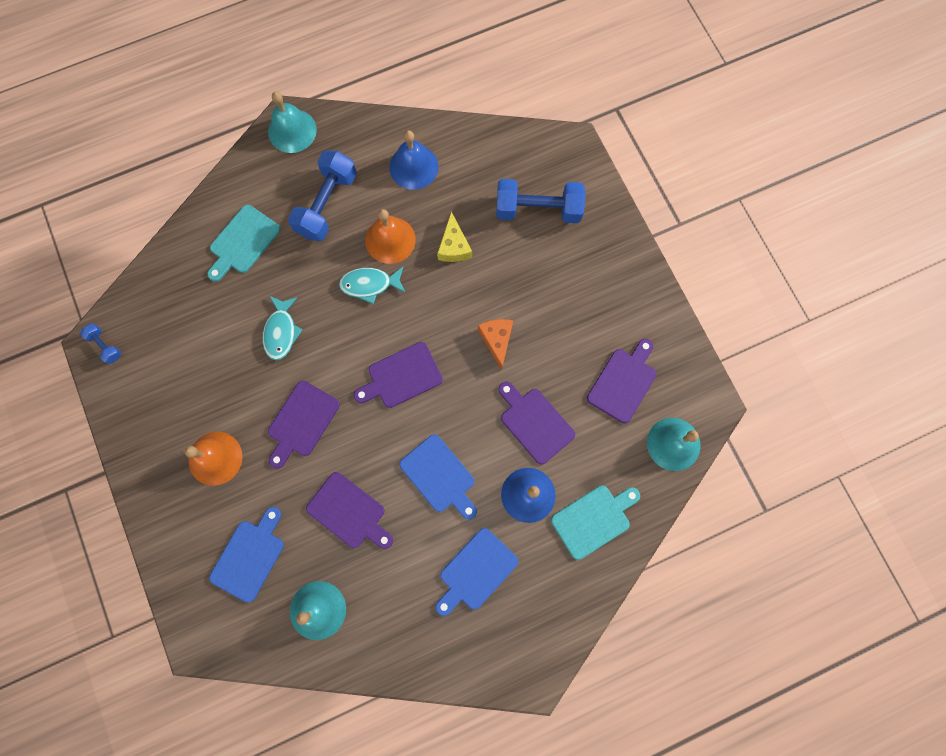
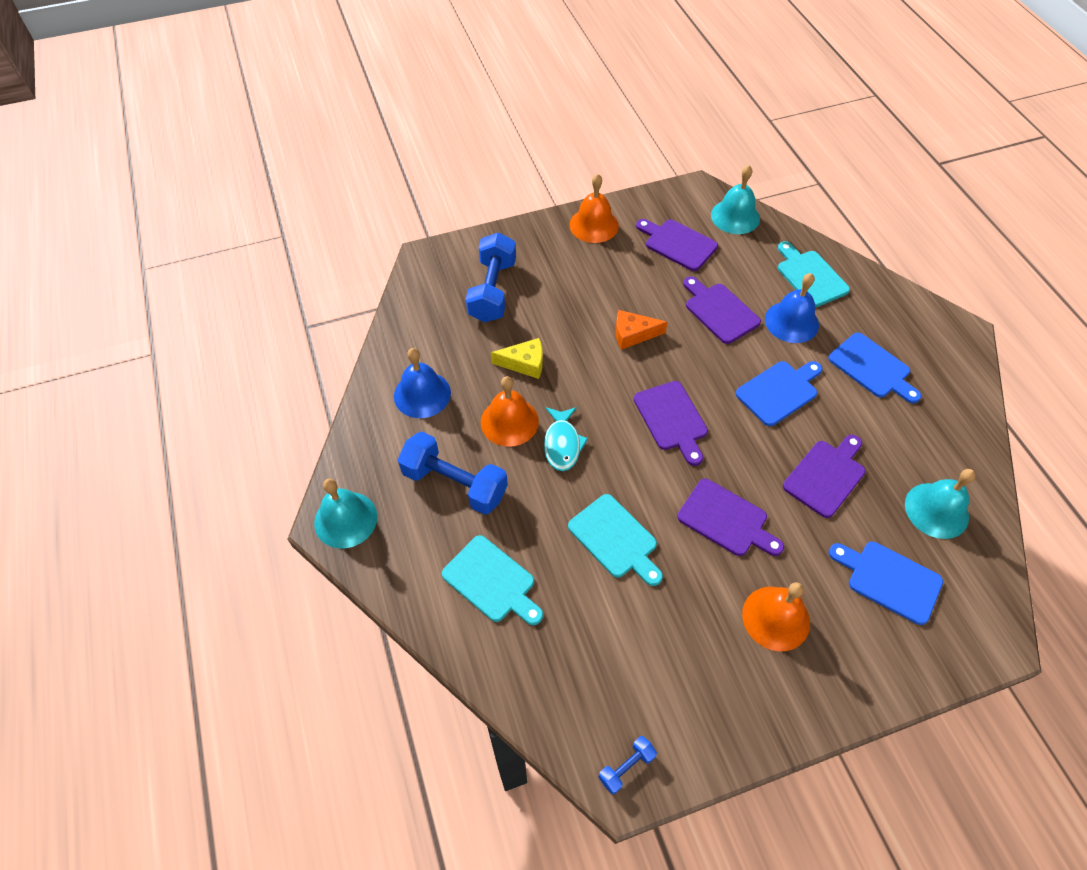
camera: 85 degrees left, 20 degrees down
turquoise fish [263,296,303,360] -> turquoise cutting board [568,494,663,586]
purple cutting board [498,382,575,465] -> purple cutting board turned 90 degrees clockwise [683,276,761,344]
none -> orange bell [569,174,619,243]

